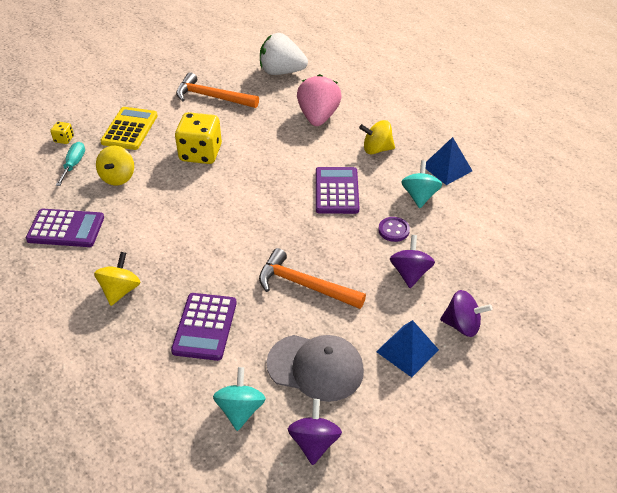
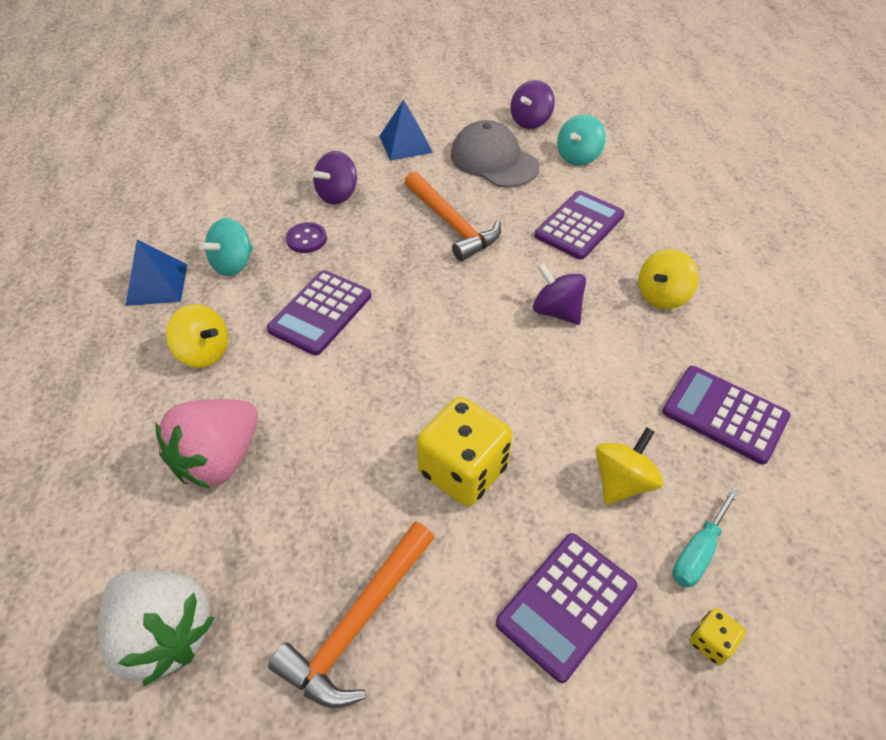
camera: 150 degrees left, 5 degrees up
yellow calculator [100,107,158,150] -> purple calculator [496,533,637,683]
orange hammer [176,72,259,108] -> orange hammer turned 75 degrees clockwise [268,522,434,708]
purple spinning top [440,290,493,337] -> purple spinning top moved to [533,263,586,325]

